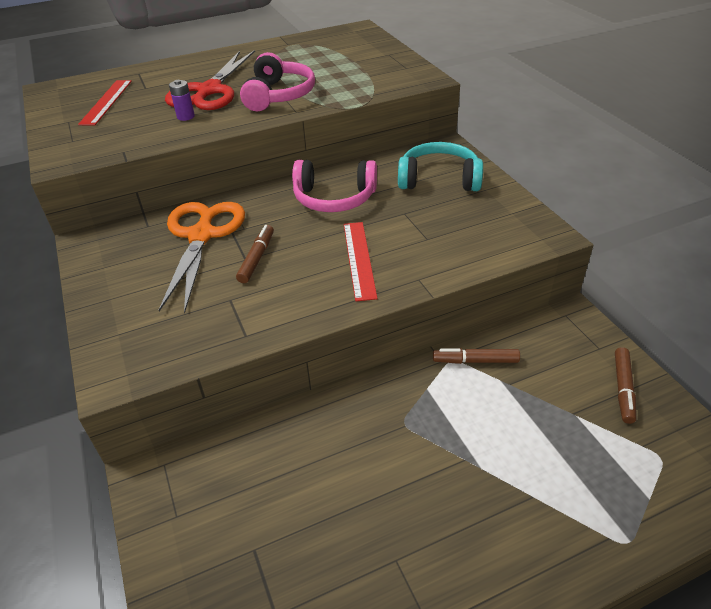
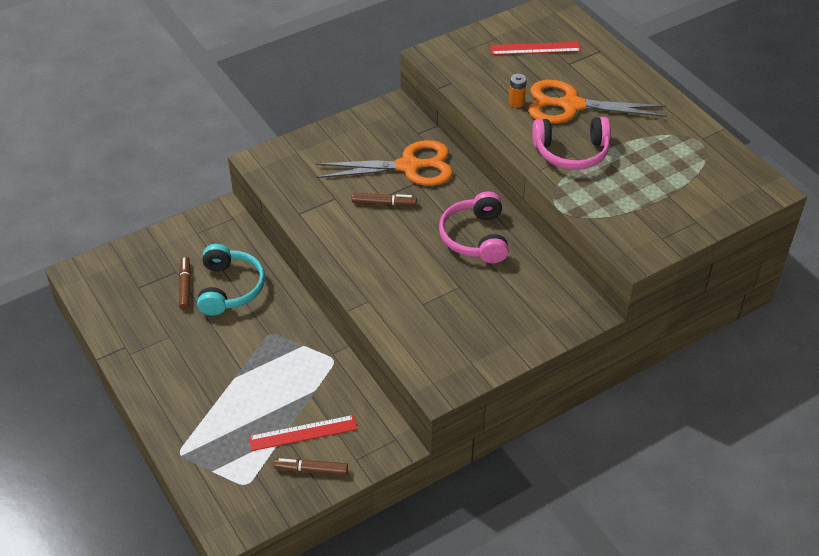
camera: 80 degrees right, 5 degrees up
red scissors [165,50,255,110] -> orange scissors [528,80,667,124]
purple battery [169,80,195,121] -> orange battery [509,74,527,108]
red ruler [344,222,378,301] -> red ruler moved to [249,415,357,451]
turquoise headphones [398,142,483,191] -> turquoise headphones moved to [197,244,265,316]
brown marker [433,348,520,364] -> brown marker moved to [179,256,191,310]

